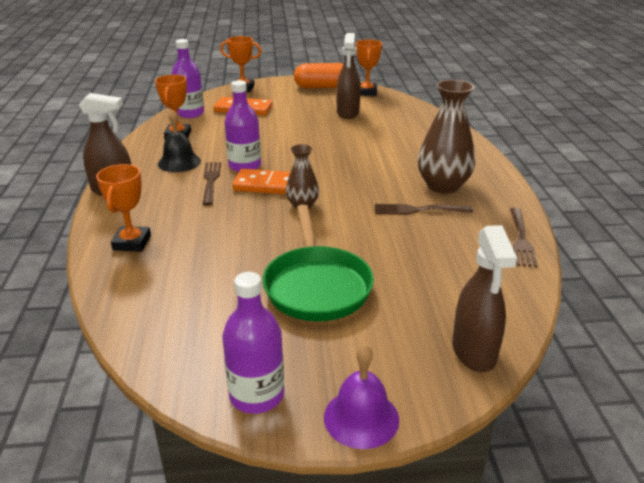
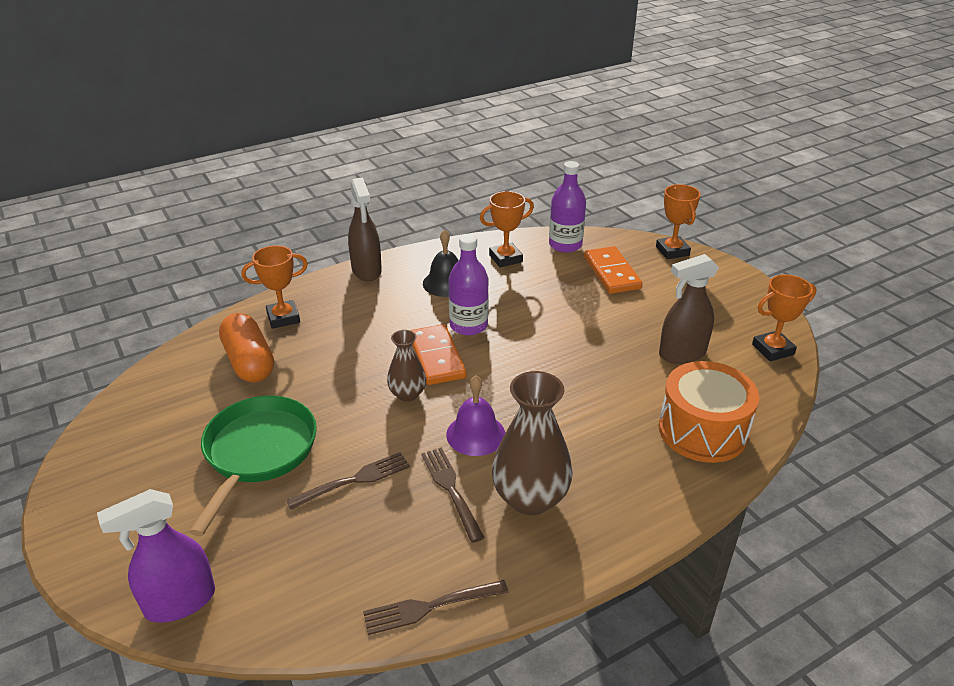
camera: 65 degrees right, 5 degrees up
brown fork [202,162,221,205] -> brown fork moved to [286,452,410,510]
purple bottle [222,272,284,414] -> none
green pan [262,204,374,321] -> green pan turned 135 degrees clockwise [189,396,317,536]
orange capsule [294,63,343,88] -> orange capsule moved to [219,313,274,383]
purple bell [324,344,399,449] -> purple bell moved to [446,375,505,456]
brown spray bottle [452,225,517,372] -> purple spray bottle [97,489,215,623]
none -> orange drum [658,361,759,463]

